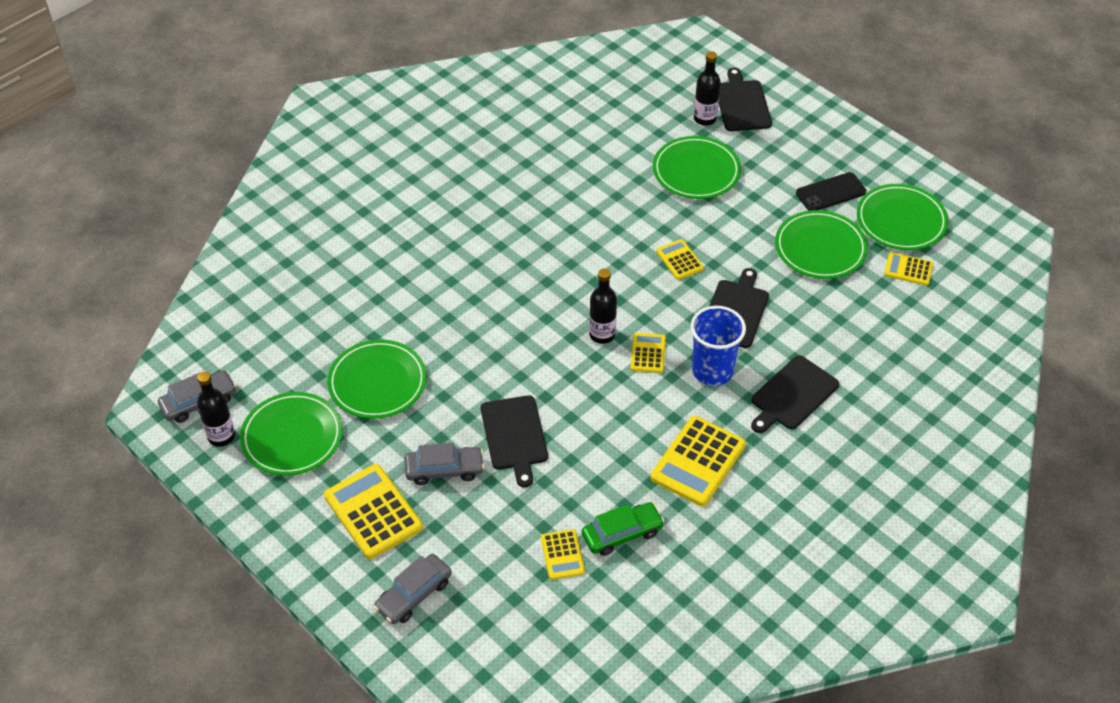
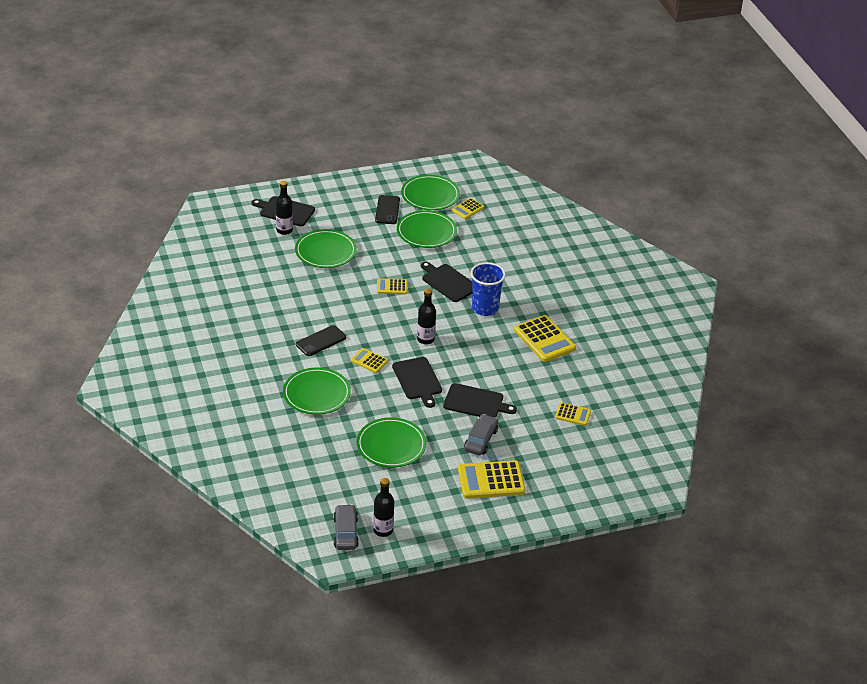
camera: 65 degrees left, 10 degrees down
green plate [240,392,343,476] -> green plate moved to [283,368,351,415]
grey car [374,554,452,624] -> none
green car [582,502,665,556] -> none
yellow calculator [630,333,666,373] -> yellow calculator moved to [351,348,388,373]
black cutting board [751,355,839,433] -> black cutting board moved to [392,357,442,408]
none -> black phone [296,325,346,356]

